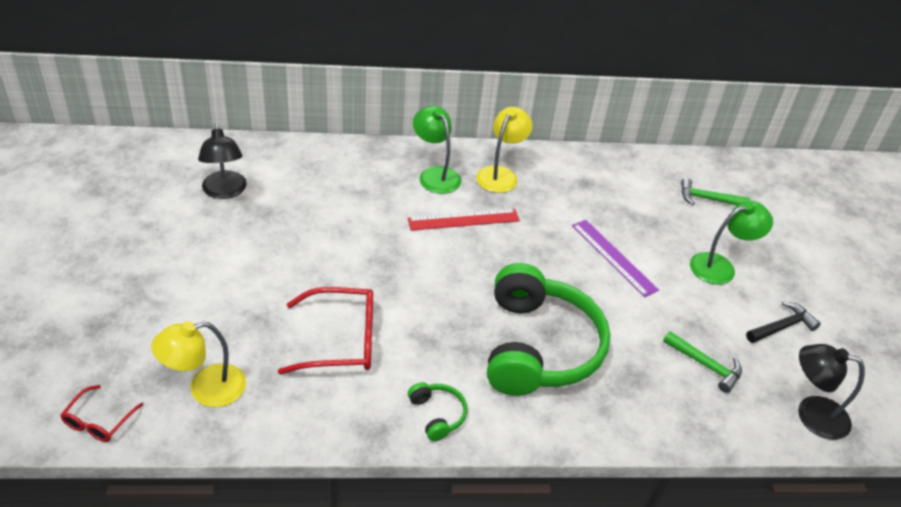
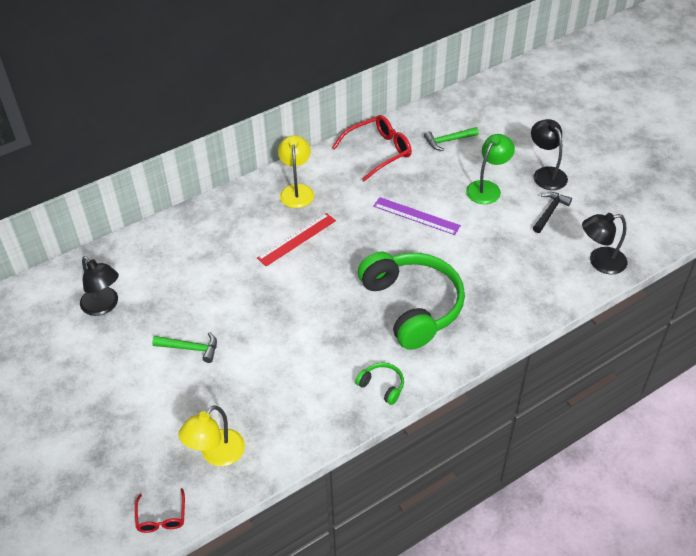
camera: 25 degrees left, 5 degrees up
red glasses [278,287,373,374] -> red glasses moved to [332,115,412,181]
green lamp [413,106,461,194] -> none
green hammer [663,331,742,393] -> green hammer moved to [152,332,217,363]
none -> black lamp [531,119,568,190]

